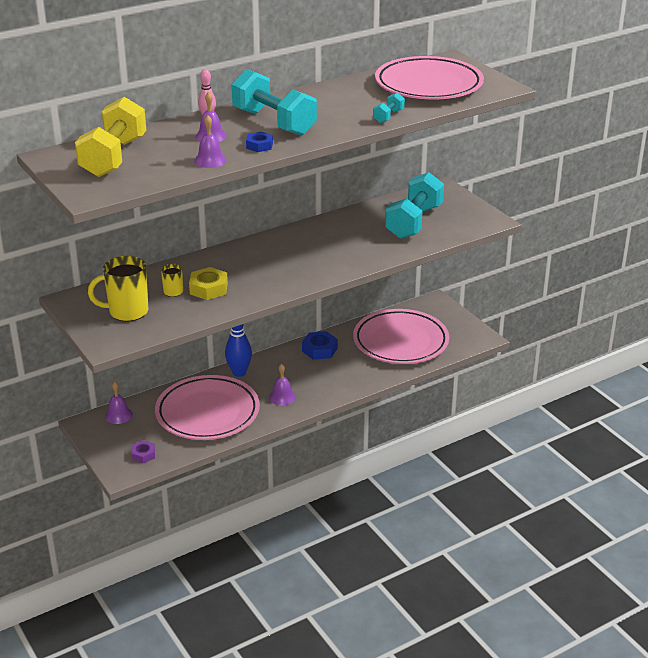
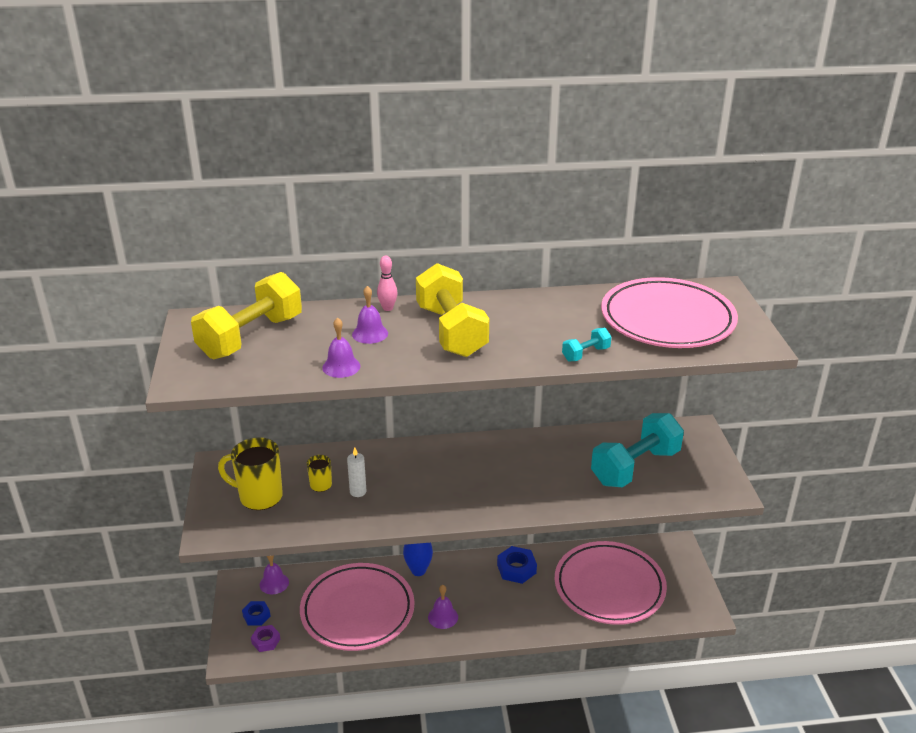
camera: 25 degrees right, 0 degrees up
yellow nut [189,267,228,300] -> white candle [347,448,366,497]
turquoise dumbbell [231,69,317,136] -> yellow dumbbell [416,263,489,357]
blue nut [246,132,273,152] -> blue nut moved to [242,601,270,626]

